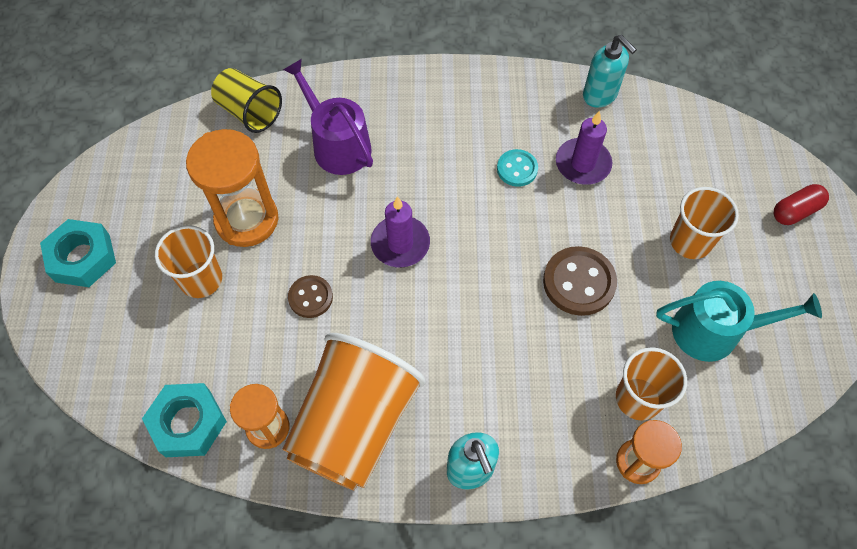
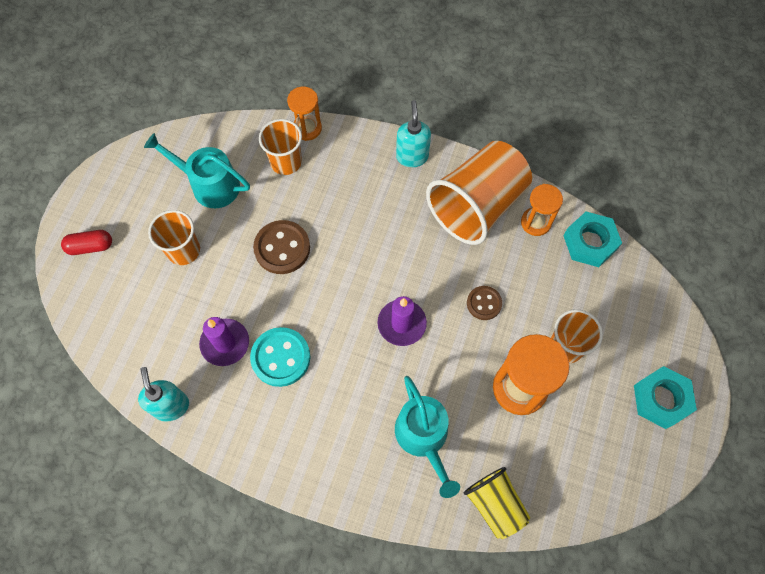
camera: 160 degrees left, 5 degrees up
purple watering can [283,59,373,175] -> turquoise watering can [395,376,460,498]
turquoise button [497,149,538,187] -> turquoise button [250,327,310,387], size x1.64

